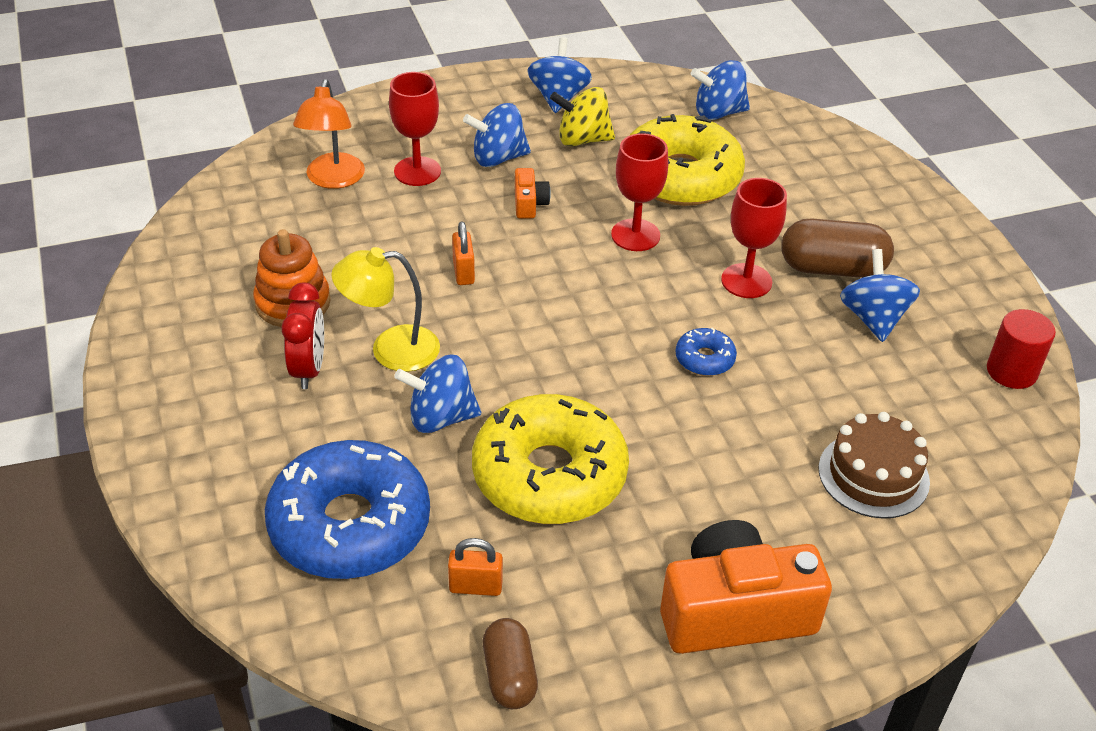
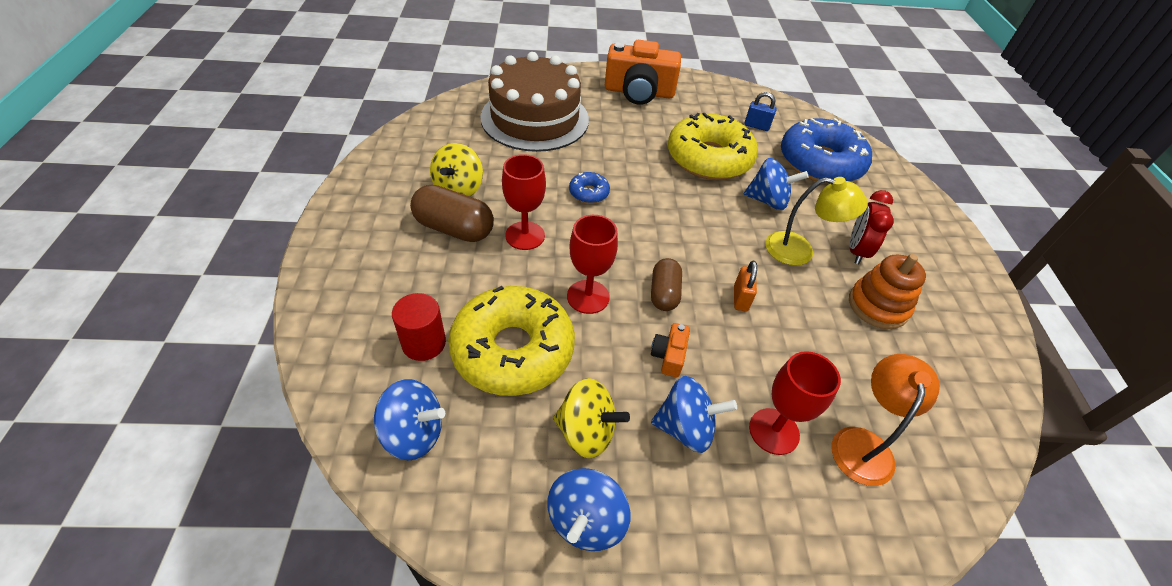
camera: 165 degrees left, 5 degrees up
orange padlock [448,538,503,596] -> blue padlock [744,92,776,131]
brown capsule [483,618,538,709] -> brown capsule moved to [651,258,682,311]
brown cake [818,412,930,519] -> brown cake [480,52,589,152], size x1.80
blue spinning top [840,249,920,342] -> yellow spinning top [430,143,483,196]
red cylinder [987,309,1056,389] -> red cylinder moved to [392,293,446,361]

